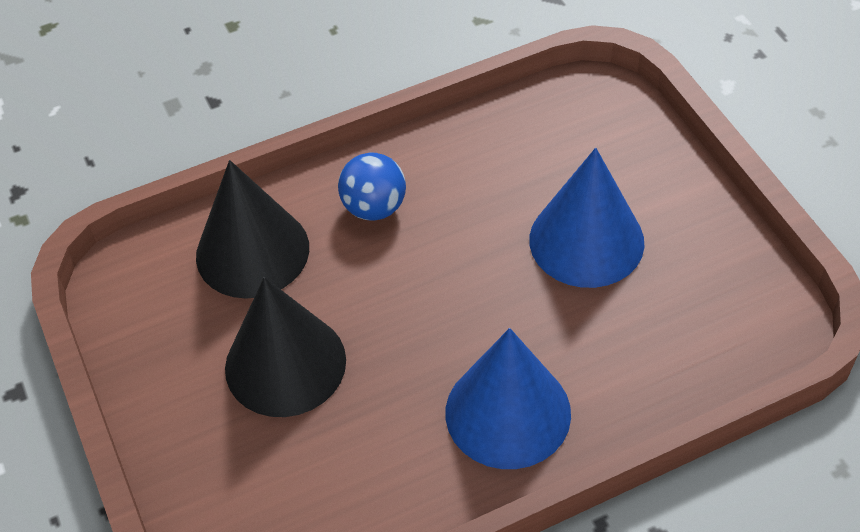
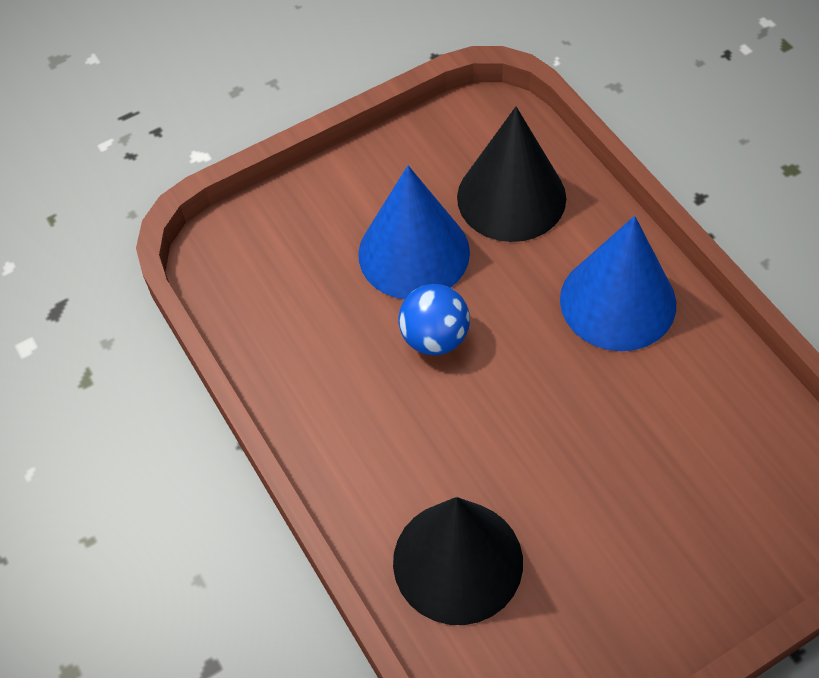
camera: 95 degrees left, 5 degrees up
black cone [225,277,346,417] -> black cone moved to [457,107,566,242]
blue ball [338,153,406,221] -> blue ball moved to [398,284,470,355]

